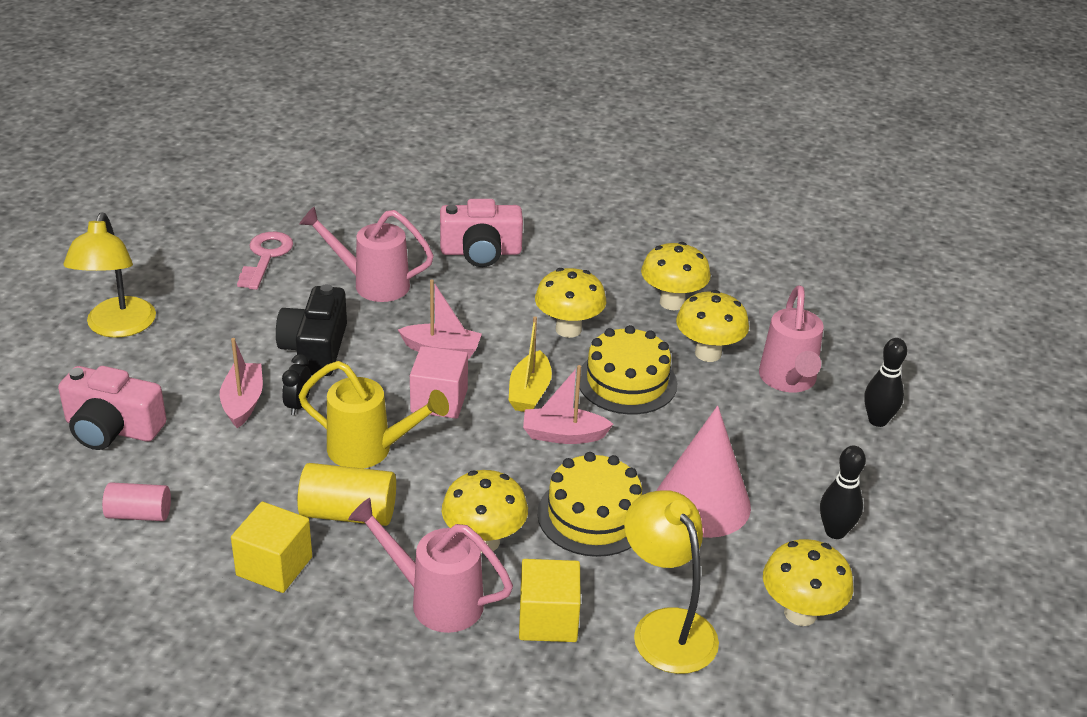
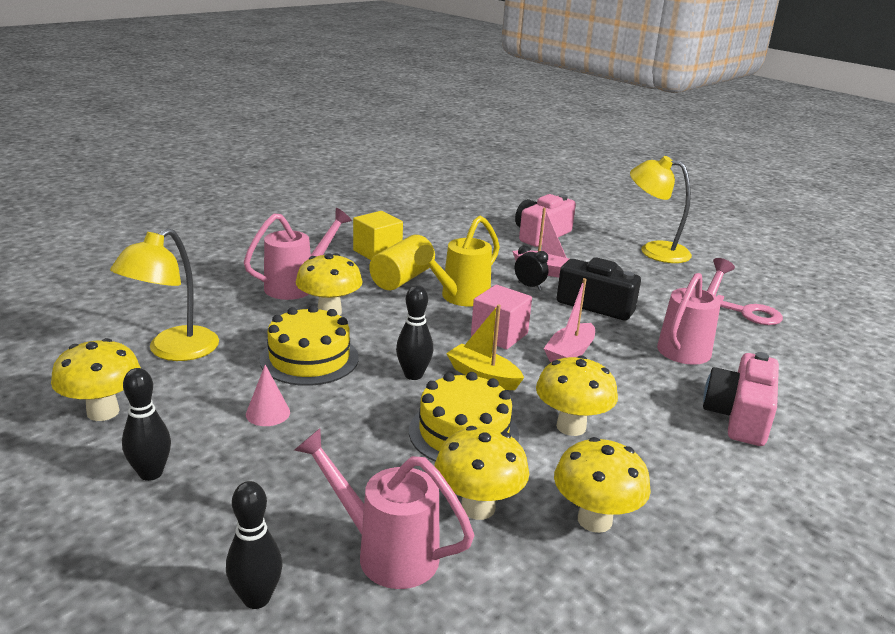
camera: 115 degrees right, 10 degrees down
pink cylinder [102,482,171,521] -> none
yellow cube [519,559,581,642] -> none
pink boat [523,365,613,444] -> black bowling pin [396,285,433,380]
yellow lamp [624,490,719,674] -> yellow lamp turned 120 degrees clockwise [110,228,219,361]
pink cone [657,406,751,538] -> pink cone [246,365,290,426], size x0.46

